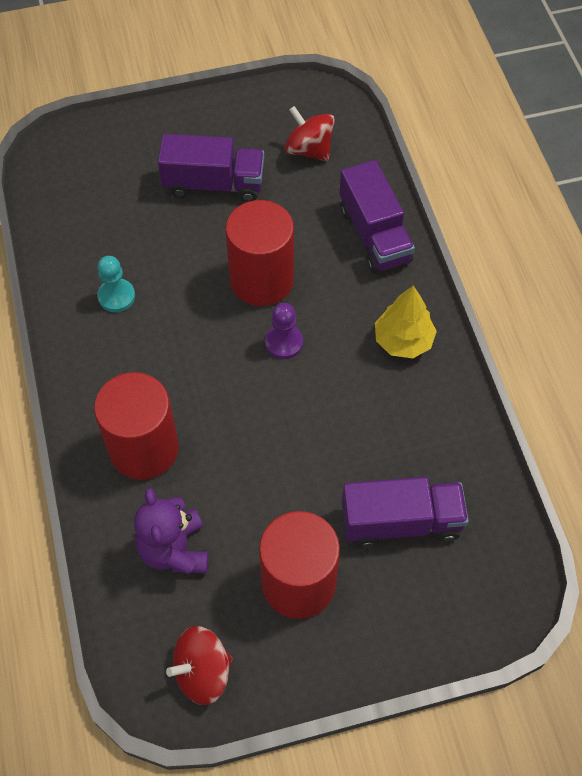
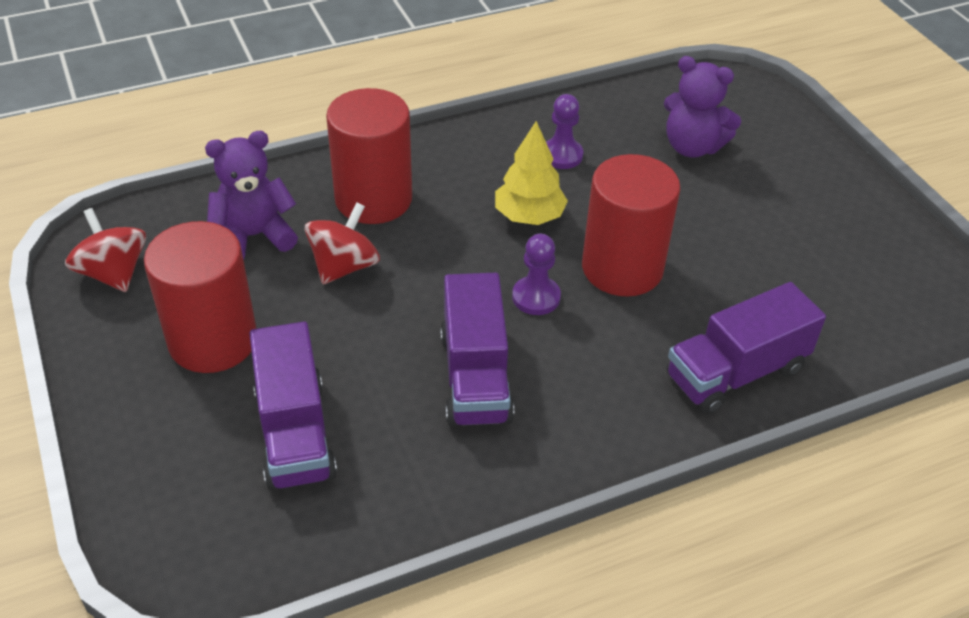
camera: 80 degrees right, 15 degrees down
turquoise pawn [97,256,135,312] -> purple pawn [546,94,583,169]
purple truck [158,134,264,202] -> purple truck moved to [440,273,514,427]
red spinning top [285,106,335,161] -> red spinning top moved to [305,202,380,284]
yellow tree [375,285,437,358] -> yellow tree moved to [495,121,568,225]
none -> purple teddy bear [664,56,741,158]

